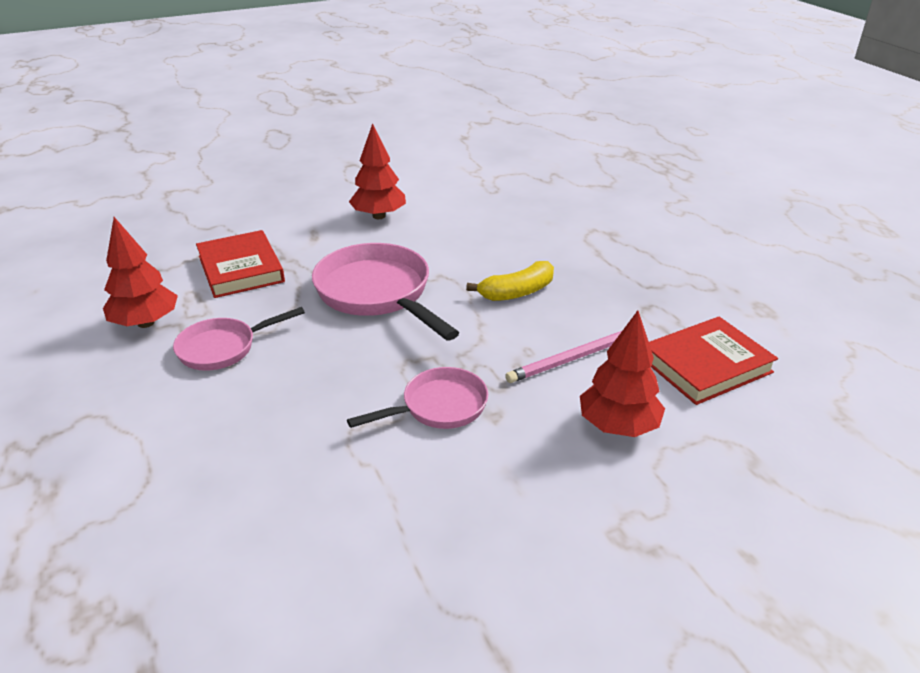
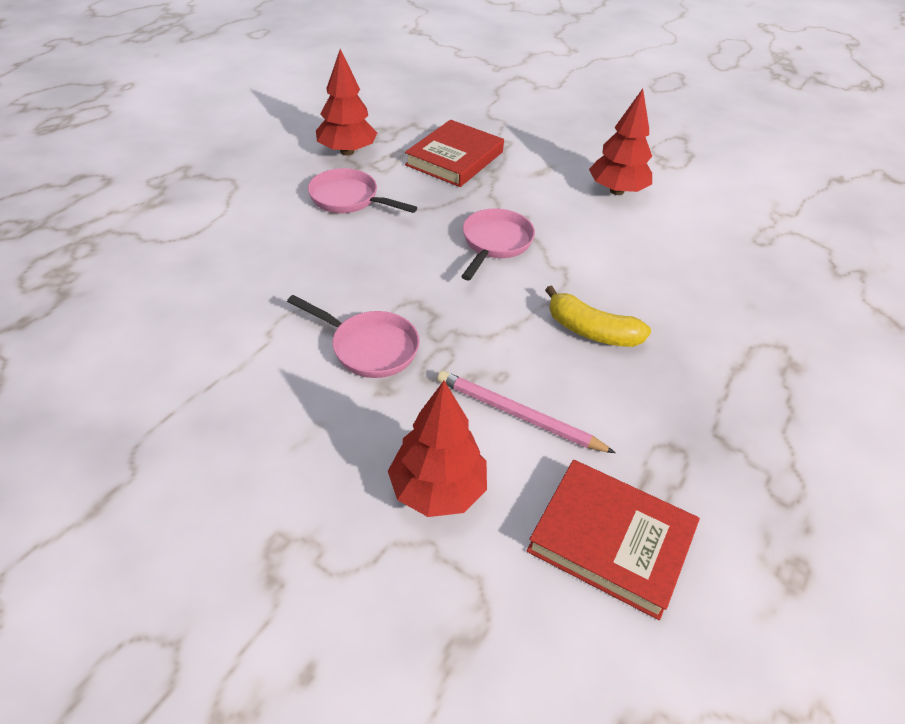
camera: 55 degrees right, 10 degrees up
pink pan [312,243,459,341] -> pink pan [461,208,535,280], size x0.59

